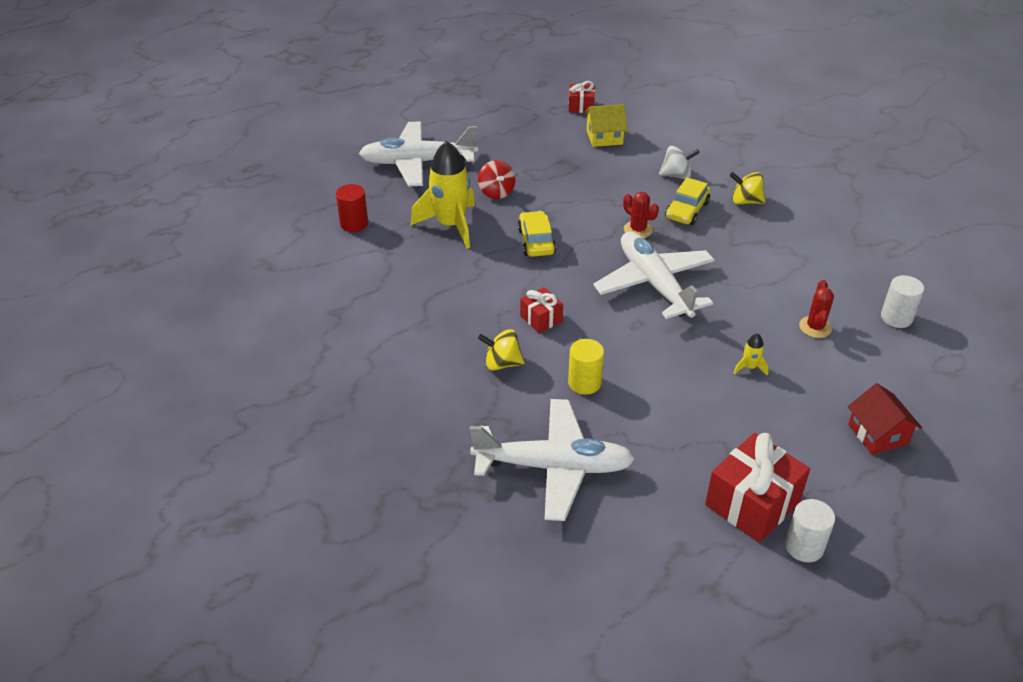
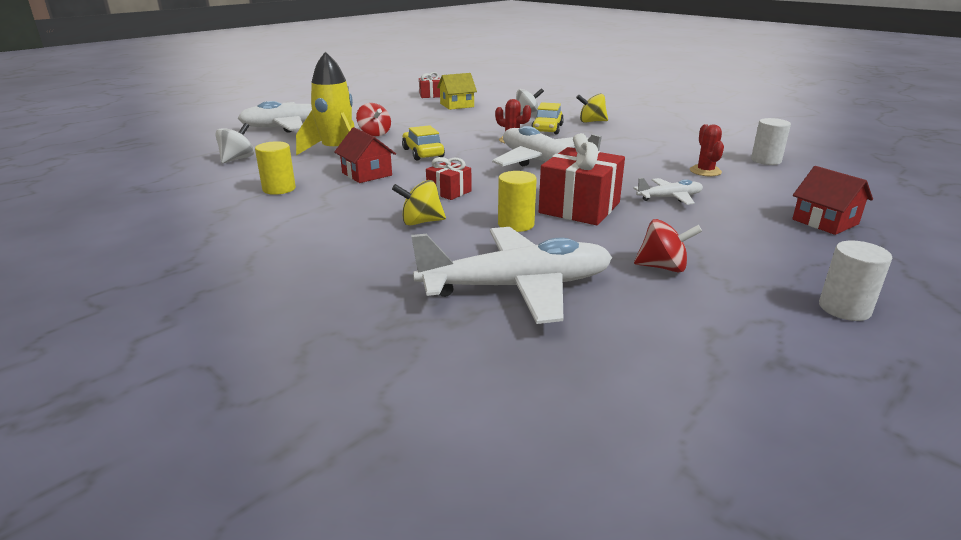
camera: 15 degrees left, 15 degrees down
red cylinder [336,184,368,232] -> white spinning top [216,123,254,164]
red gift [705,433,810,543] -> red gift moved to [539,133,625,225]
yellow rocket [734,333,769,376] -> white plane [633,178,703,205]
none -> yellow cylinder [255,141,296,195]
none -> red house [334,127,396,183]
none -> red spinning top [634,219,702,272]

